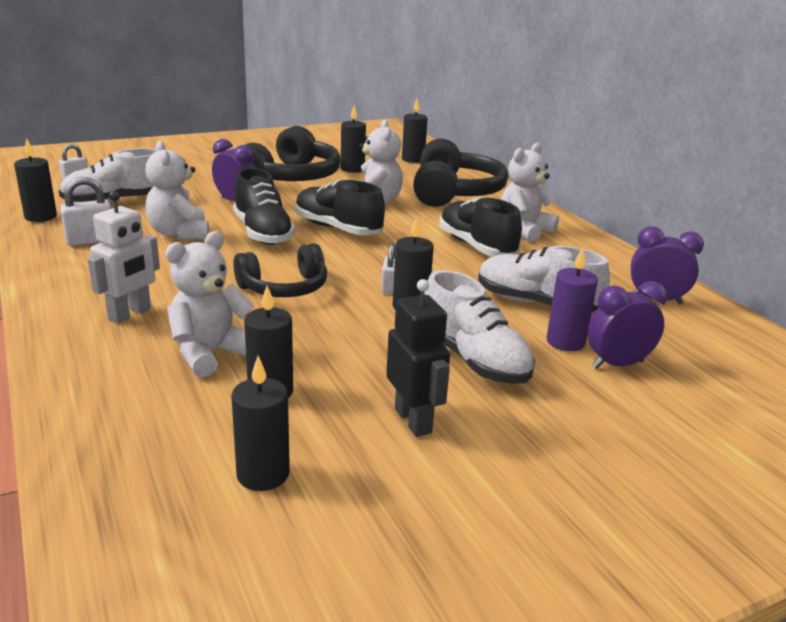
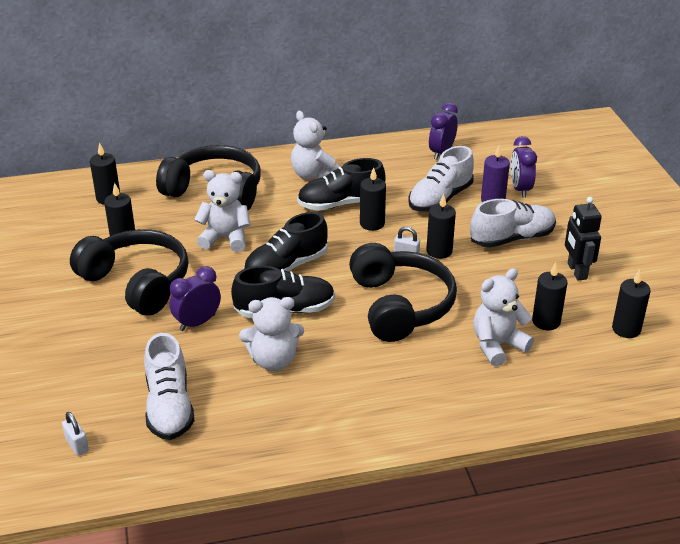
camera: 75 degrees left, 10 degrees up
black candle [14,138,57,222] -> black candle moved to [360,167,386,231]
white padlock [60,177,112,246] -> none
white robot [88,191,160,324] -> none
white teddy bear [165,231,254,378] -> white teddy bear turned 90 degrees clockwise [473,268,534,366]
black headphones [233,243,327,297] -> black headphones [349,243,457,342], size x1.59
black robot [386,279,450,437] -> black robot turned 90 degrees counterclockwise [565,197,602,281]

